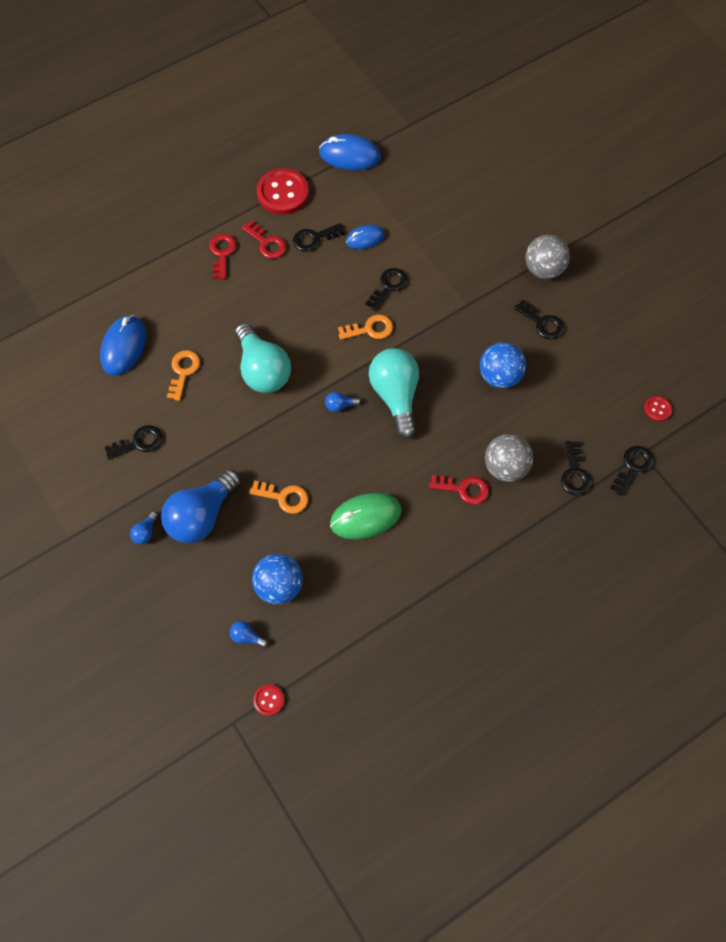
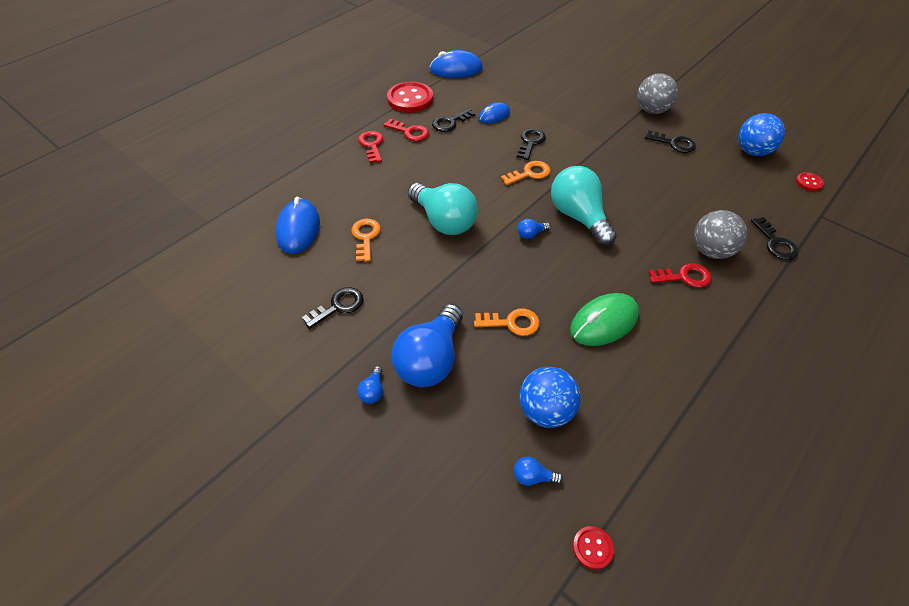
camera: 15 degrees left, 15 degrees down
blue ball [480,342,526,388] -> blue ball moved to [738,113,785,156]
black key [610,446,654,496] -> none

